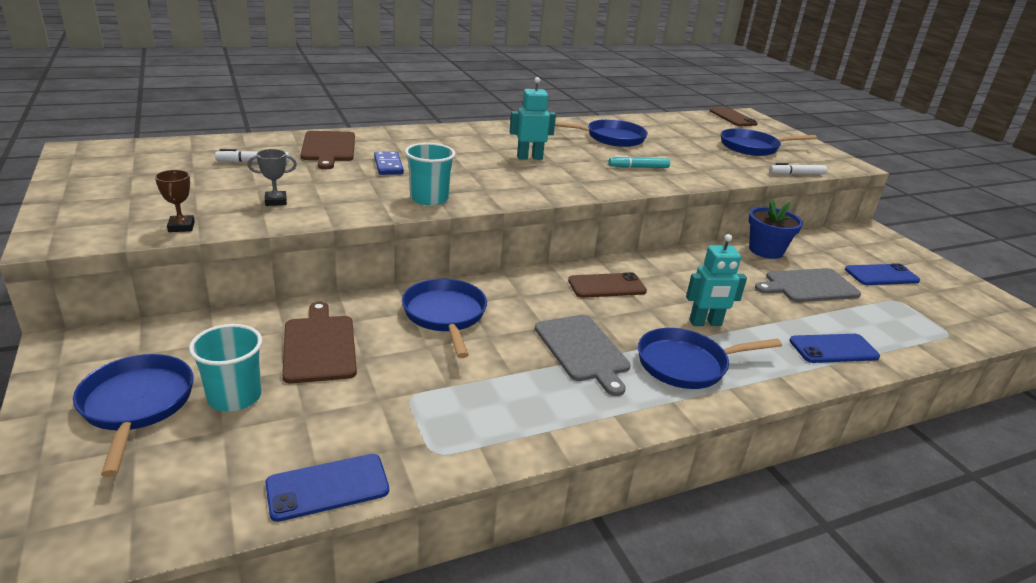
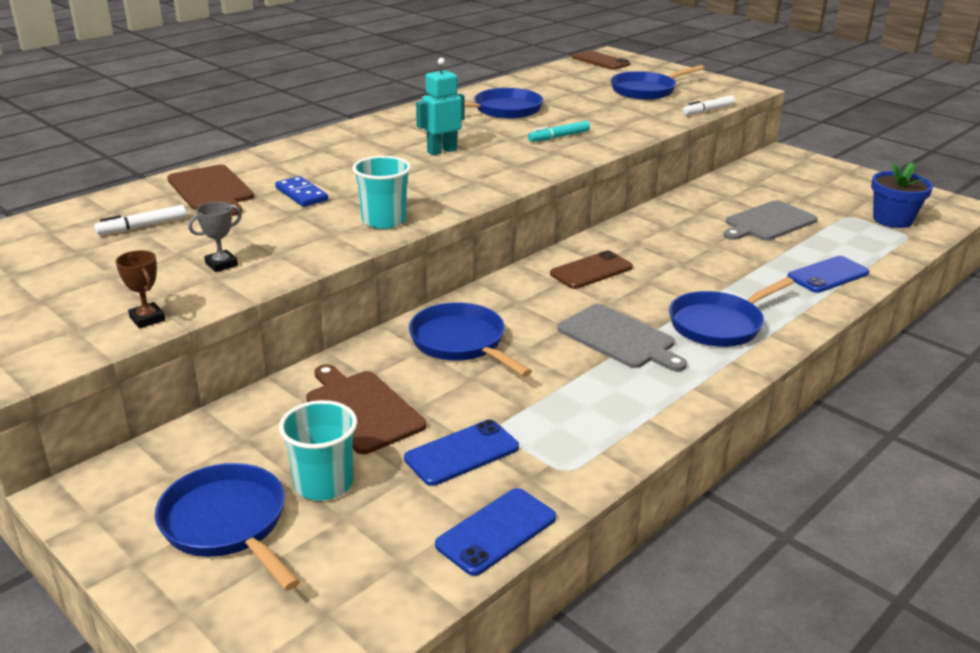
camera: 20 degrees left, 0 degrees up
turquoise robot [686,234,747,326] -> none
blue flower pot [748,198,803,259] -> blue flower pot moved to [871,162,933,228]
blue phone [845,263,920,285] -> blue phone moved to [404,420,519,486]

